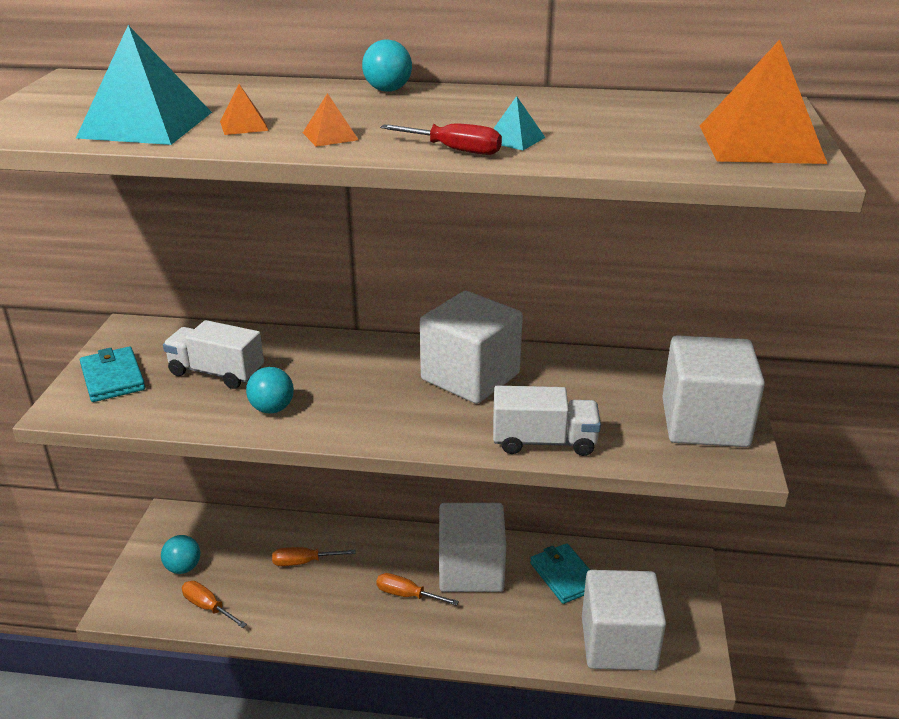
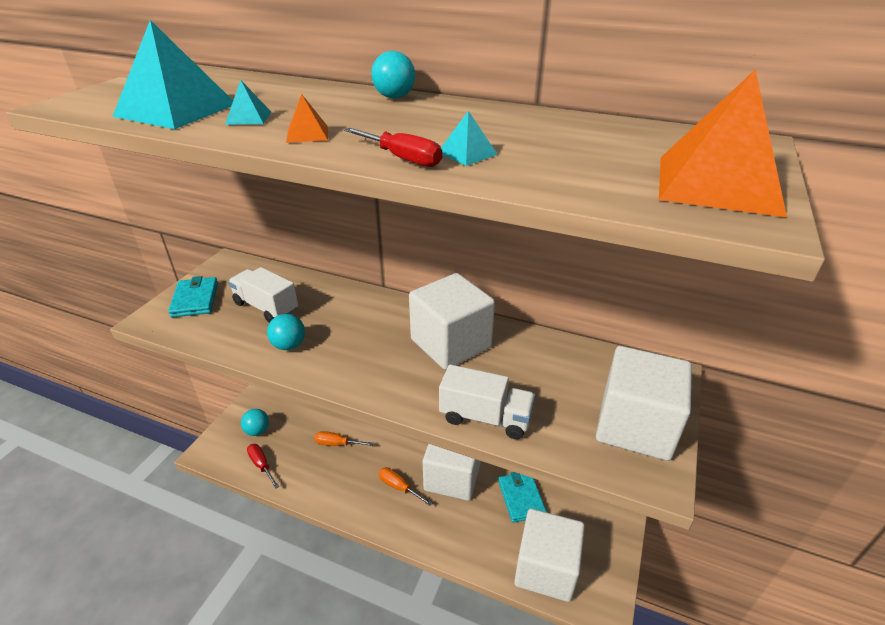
camera: 15 degrees right, 5 degrees up
orange screwdriver [182,581,247,628] -> red screwdriver [247,444,279,489]
orange pyramid [220,84,269,135] -> turquoise pyramid [225,80,271,125]

